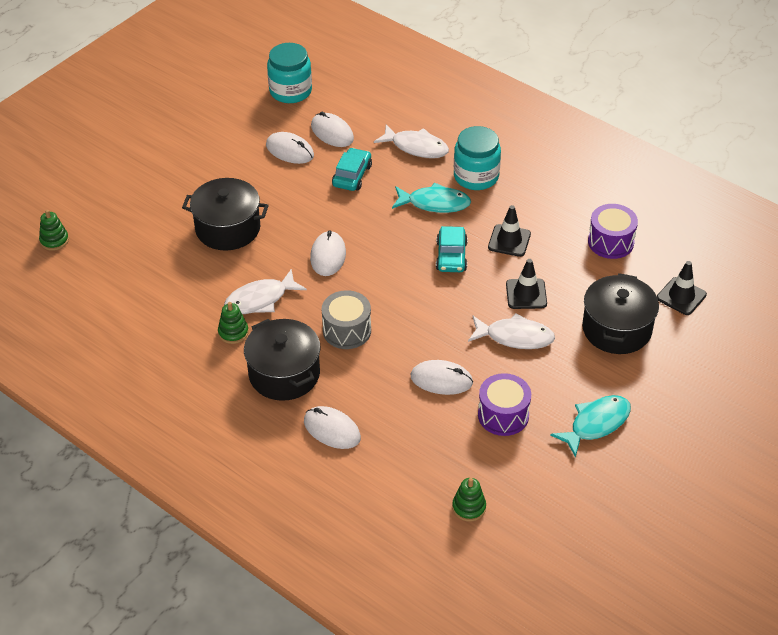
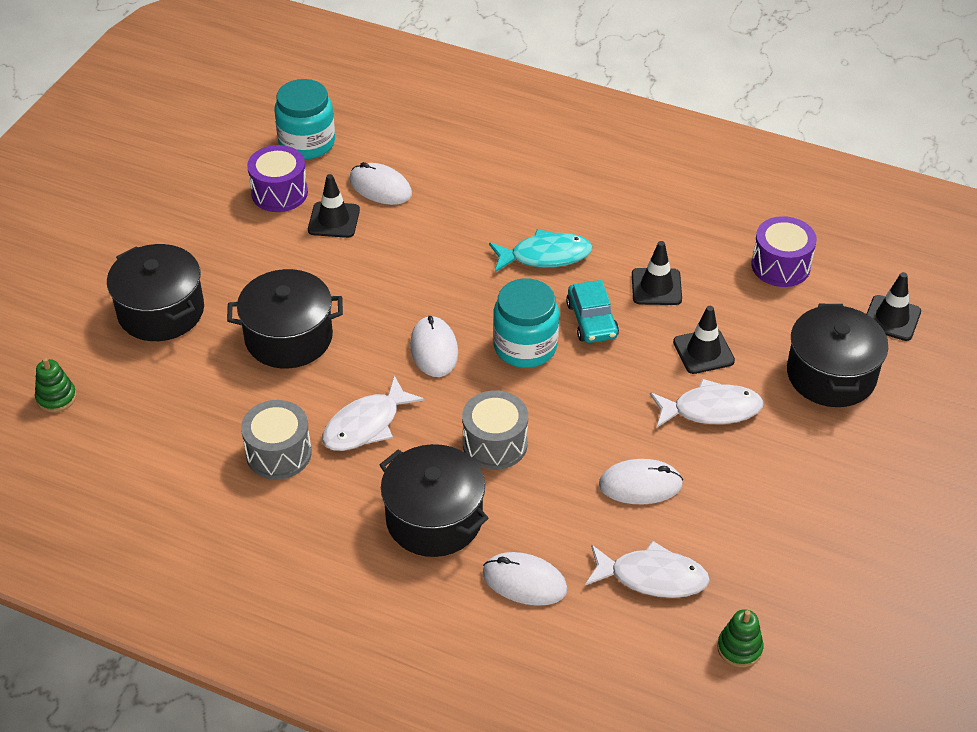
camera: 15 degrees left, 0 degrees up
green stacking toy [218,302,249,344] -> none
white mouse [266,132,314,164] -> black traffic cone [308,174,360,238]
turquoise car [332,148,372,191] -> none
white fish [374,124,449,158] -> white fish moved to [585,541,710,598]
turquoise jar [454,126,501,190] -> turquoise jar moved to [493,278,559,368]
purple drum [478,373,531,436] -> purple drum moved to [247,145,308,212]
turquoise fish [550,395,631,458] -> none
none -> black pot [107,244,204,341]
none -> grey drum [241,400,312,480]

